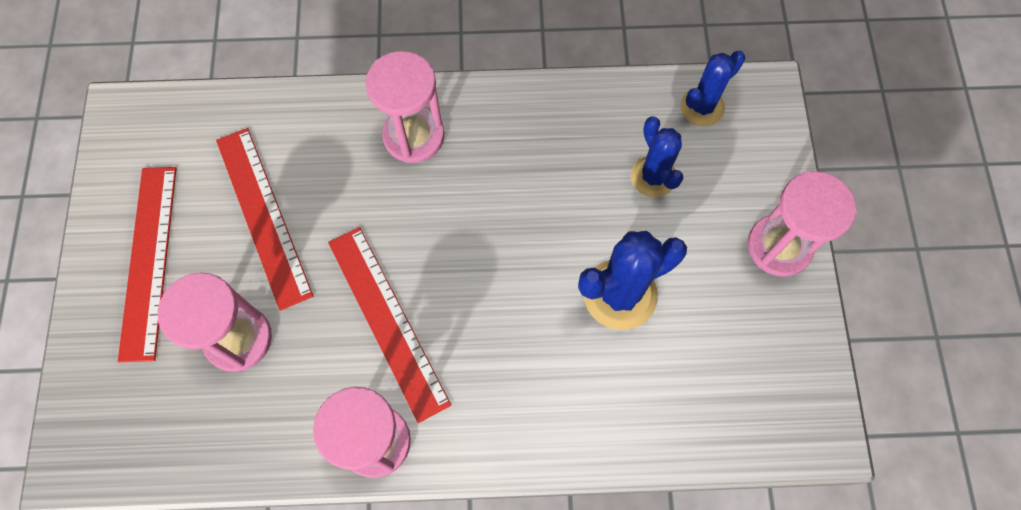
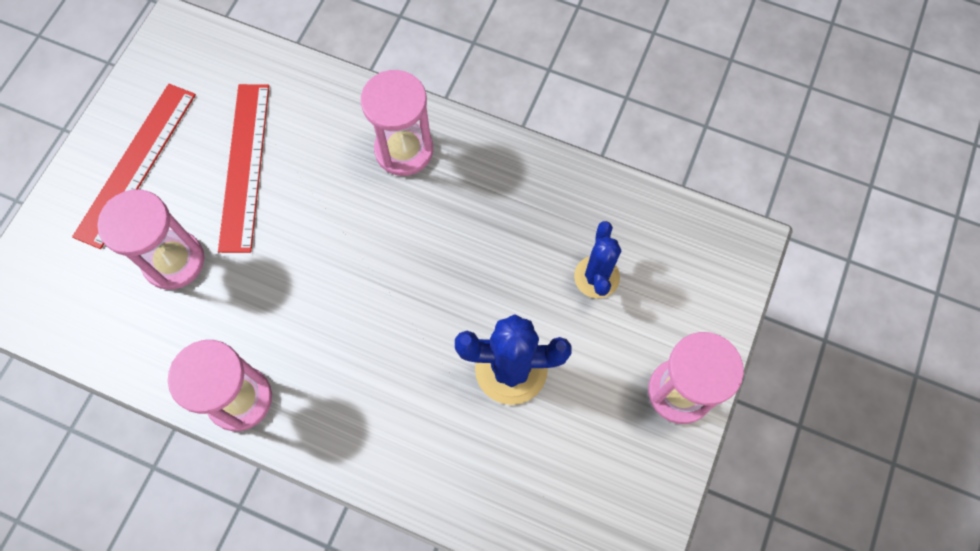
camera: 25 degrees right, 0 degrees up
red ruler [328,227,451,423] -> none
blue cactus [680,51,745,126] -> none

